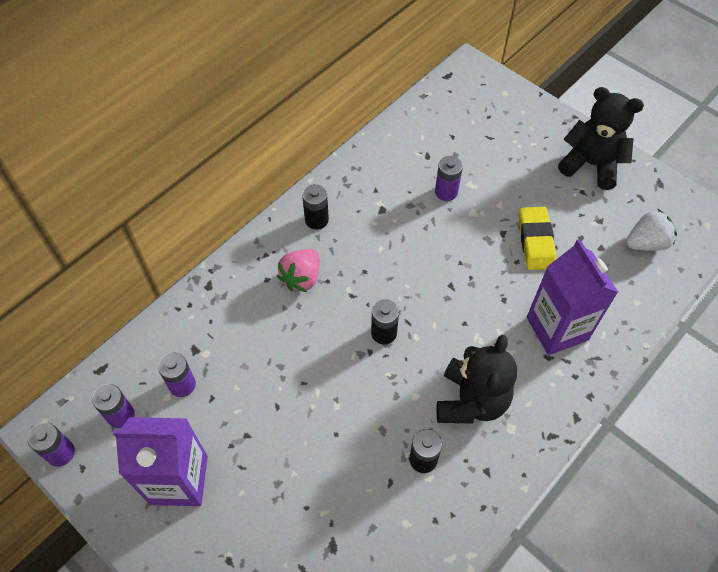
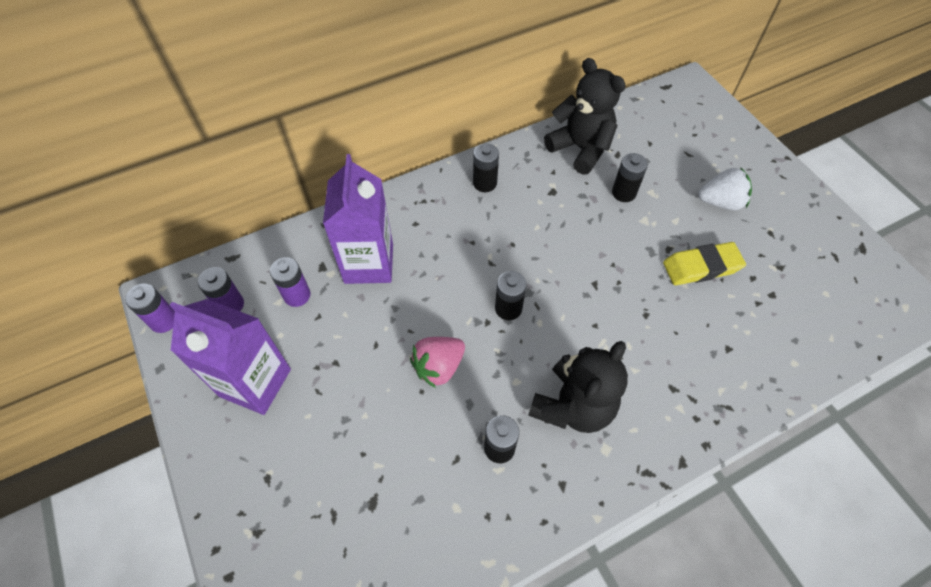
camera: 20 degrees right, 0 degrees up
pink strawberry [277,249,319,292] -> pink strawberry moved to [410,337,465,388]
purple battery [435,156,463,201] -> black battery [612,153,648,202]
yellow eraser [519,207,556,270] -> yellow eraser turned 60 degrees clockwise [663,242,746,285]
purple carton [527,239,618,355] -> purple carton moved to [323,154,393,284]
black teddy bear [558,87,644,190] -> black teddy bear moved to [544,58,626,175]
white strawberry [626,209,677,251] -> white strawberry moved to [698,167,752,210]

